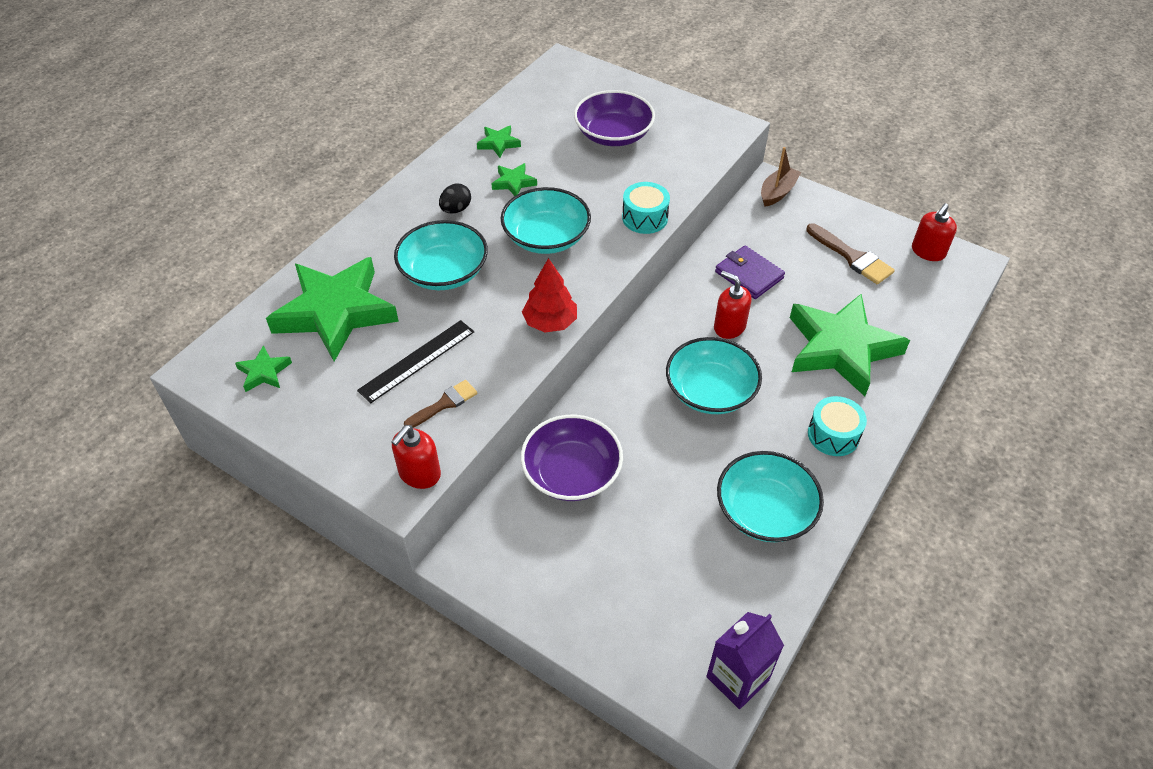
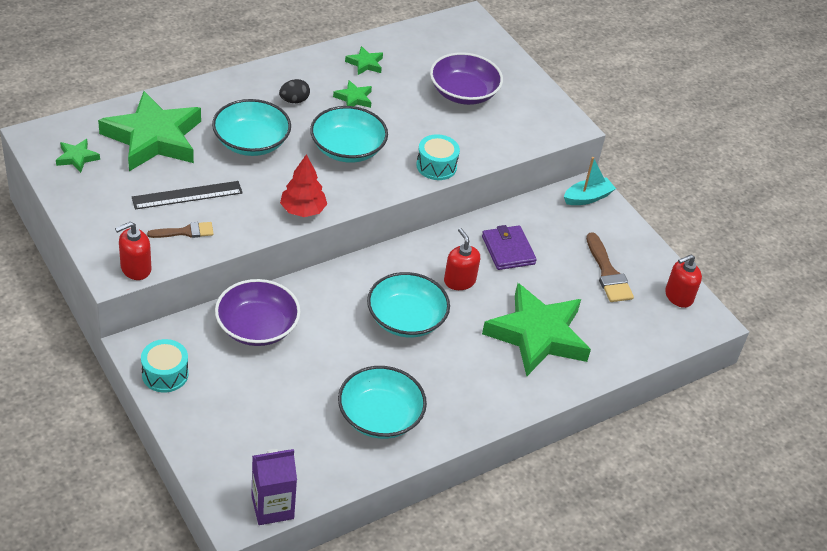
camera: 20 degrees right, 5 degrees down
brown boat [761,147,801,207] -> turquoise boat [564,157,616,205]
turquoise drum [808,396,867,456] -> turquoise drum moved to [141,339,189,392]

